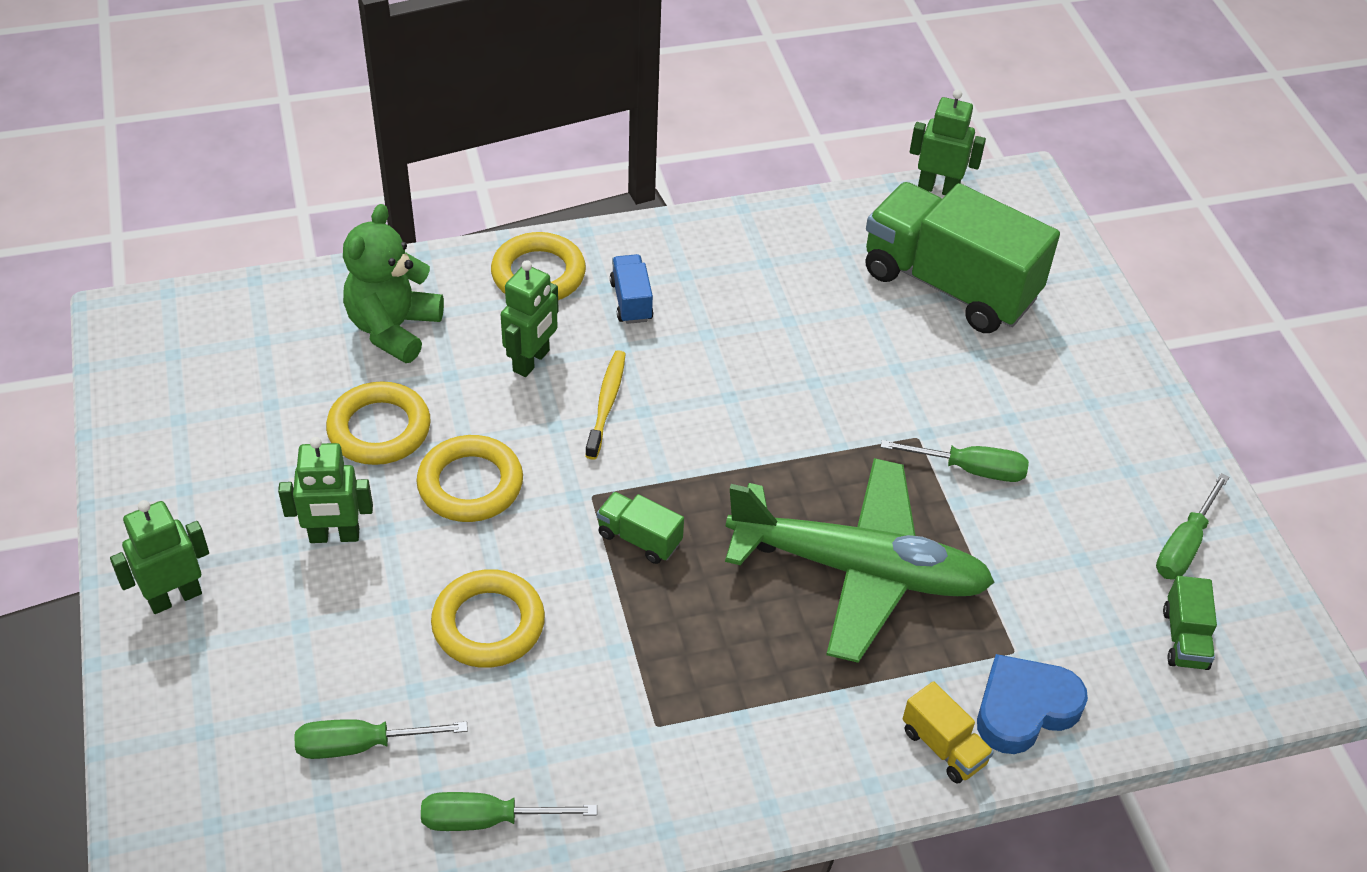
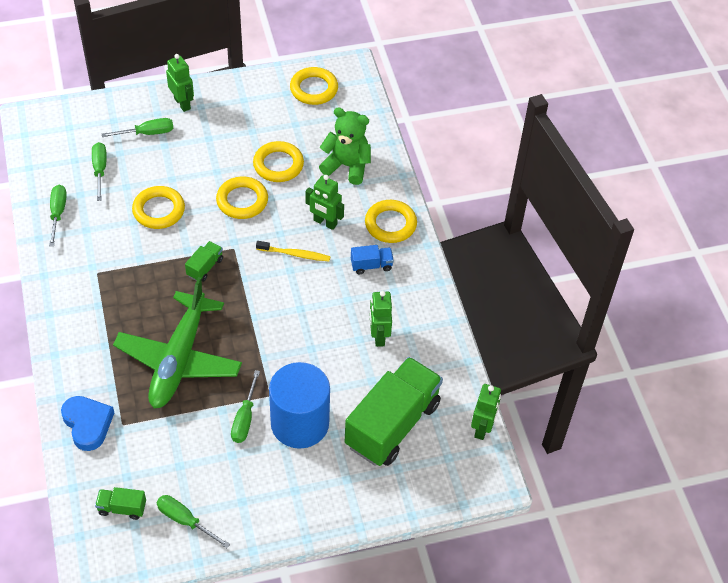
camera: 90 degrees right, 5 degrees up
green robot [278,437,373,543] -> green robot moved to [370,291,392,347]
yellow truck [903,681,994,784] -> none
none -> green screwdriver [102,118,173,137]
none -> blue cylinder [269,362,330,449]
none -> yellow ring [290,67,338,105]

